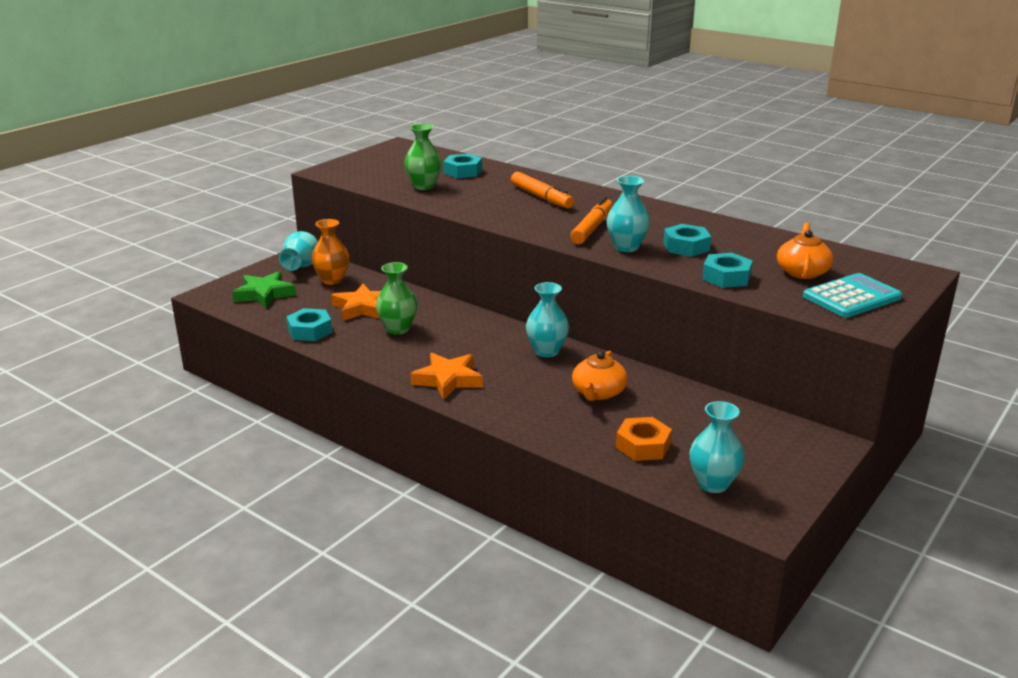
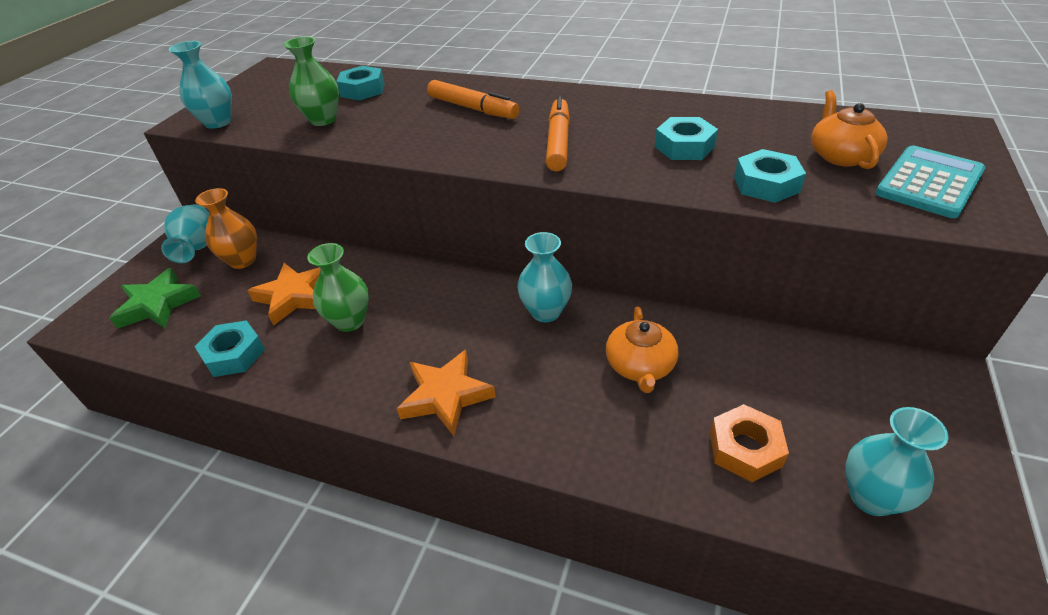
camera: 15 degrees left, 15 degrees up
turquoise vase [606,176,650,252] -> turquoise vase moved to [169,41,232,129]

